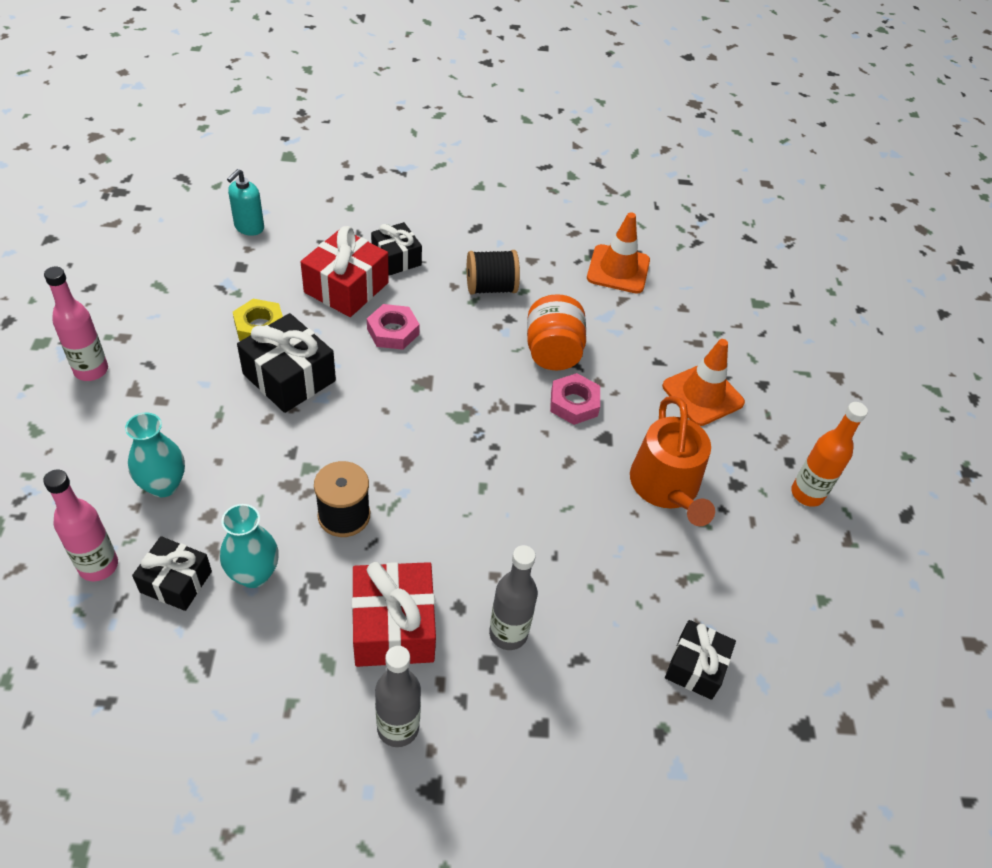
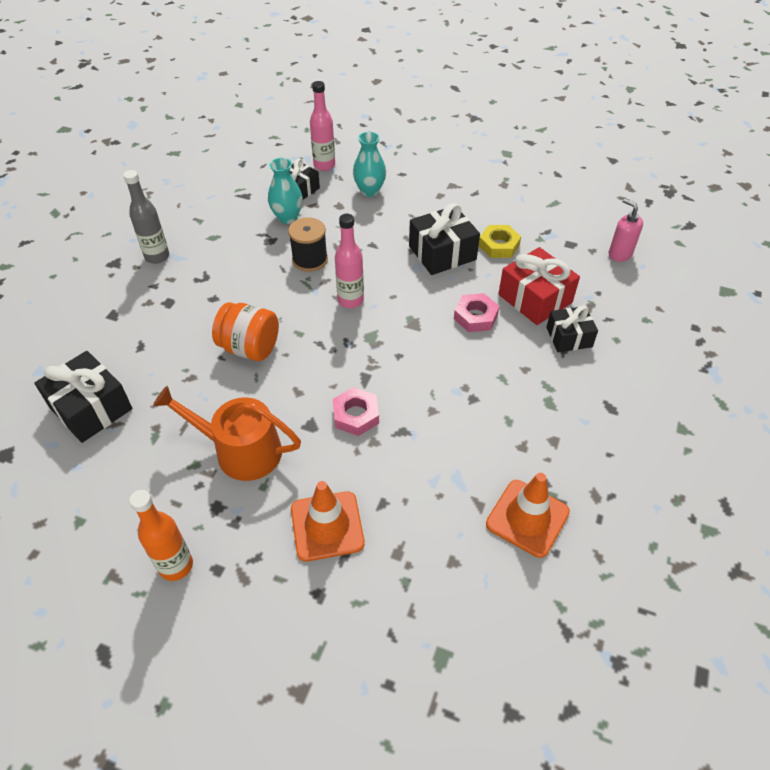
camera: 115 degrees right, 0 degrees up
pink bottle [44,267,108,381] -> pink bottle moved to [335,214,364,308]
turquoise soap dispenser [227,169,264,236] -> pink soap dispenser [609,199,643,262]
red gift [352,562,436,667] -> none
black spool [467,250,520,295] -> none
grey bottle [489,545,538,650] -> none
orange jar [527,294,586,370] -> orange jar moved to [212,302,279,361]
black gift [665,620,736,700] -> black gift [34,351,132,443], size x1.55

